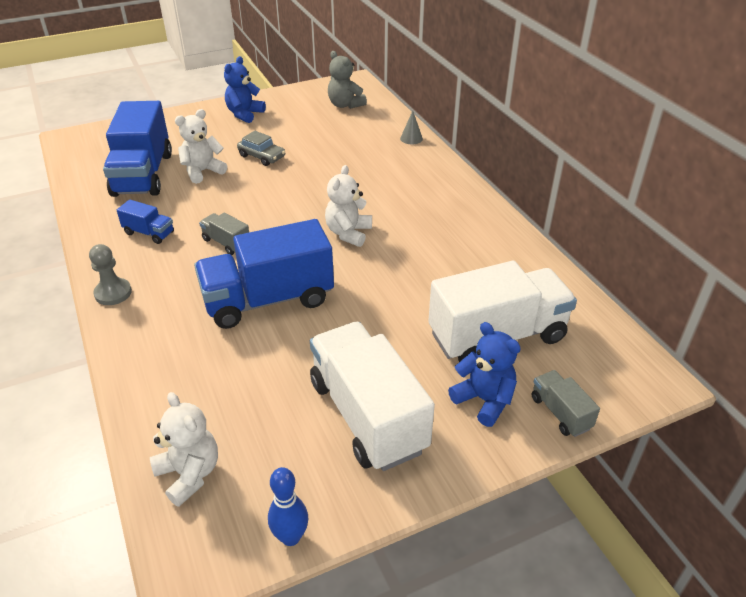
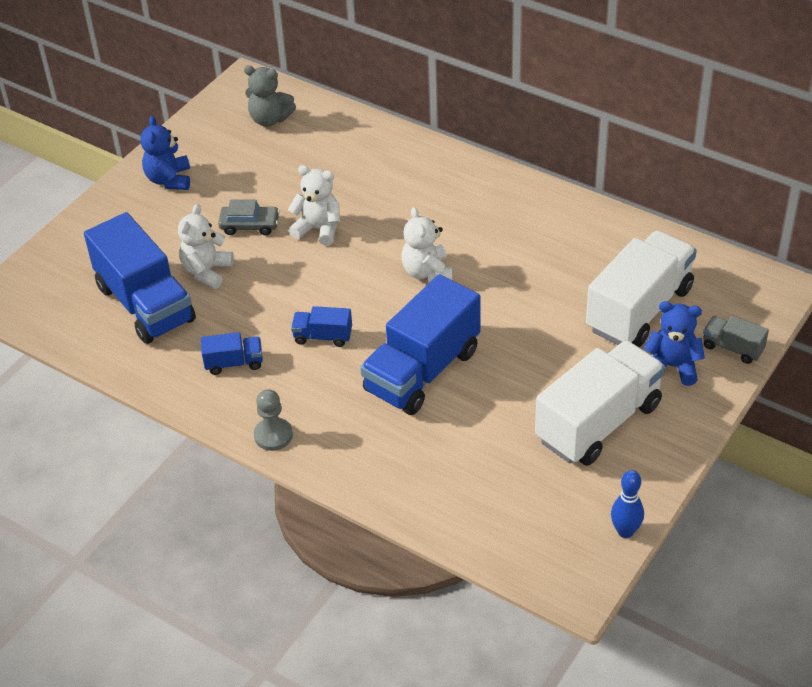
camera: 30 degrees left, 5 degrees up
white teddy bear [150,392,218,507] -> white teddy bear moved to [288,165,340,246]
grey truck [199,213,249,255] -> blue truck [291,306,352,347]
white truck [310,322,435,471] -> white truck turned 105 degrees clockwise [535,340,665,466]
grey cone [400,111,423,144] -> none

